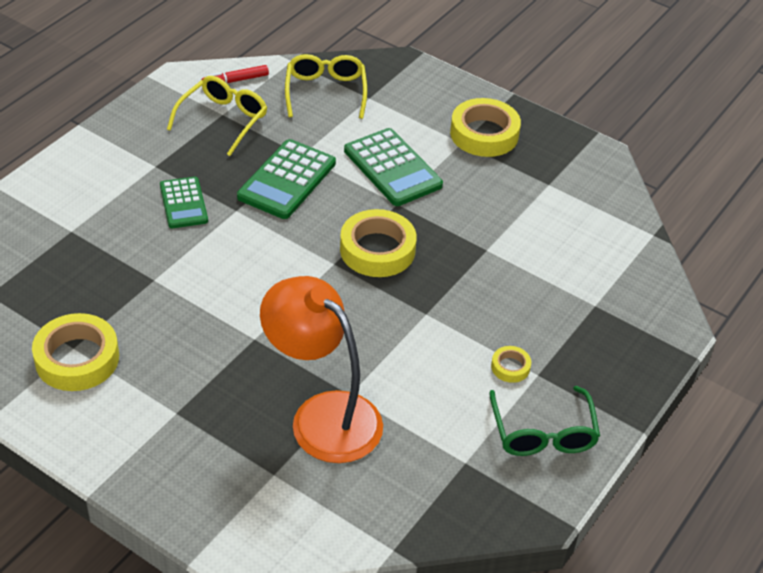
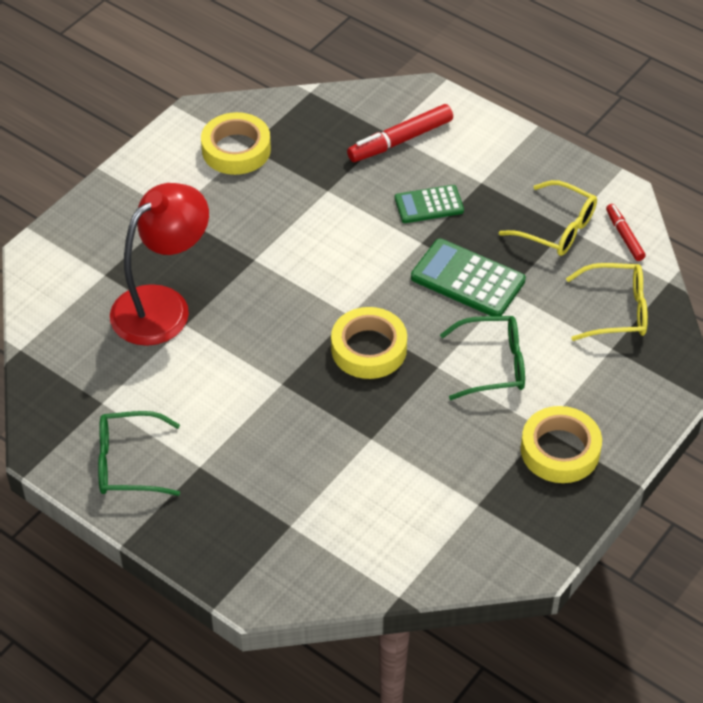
camera: 95 degrees right, 5 degrees up
orange lamp [260,276,383,463] -> red lamp [110,183,209,346]
green calculator [344,128,443,206] -> green glasses [440,316,525,400]
yellow tape [491,346,531,383] -> none
none -> red marker [347,104,453,162]

